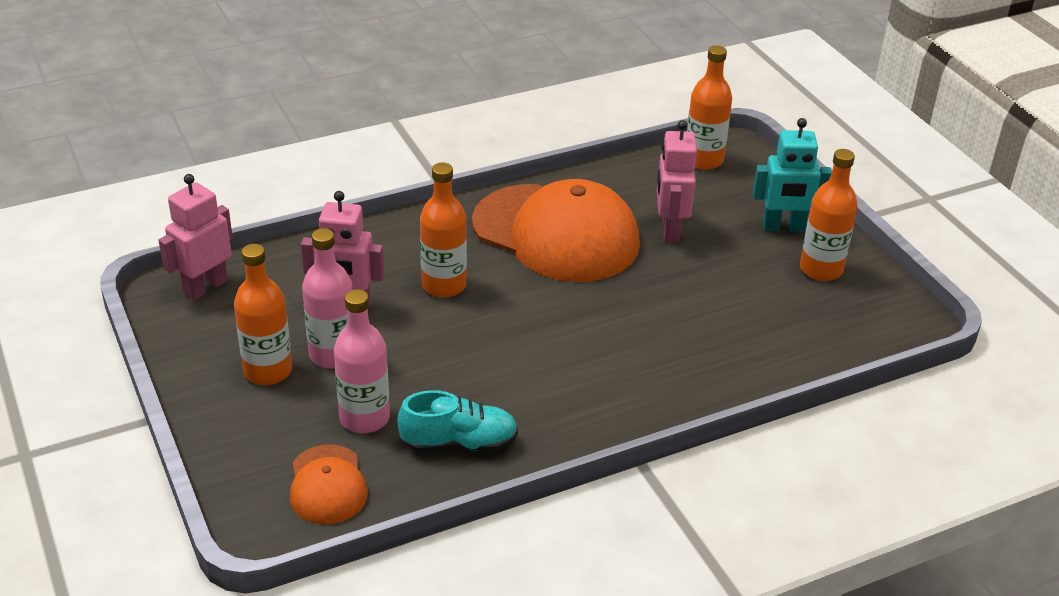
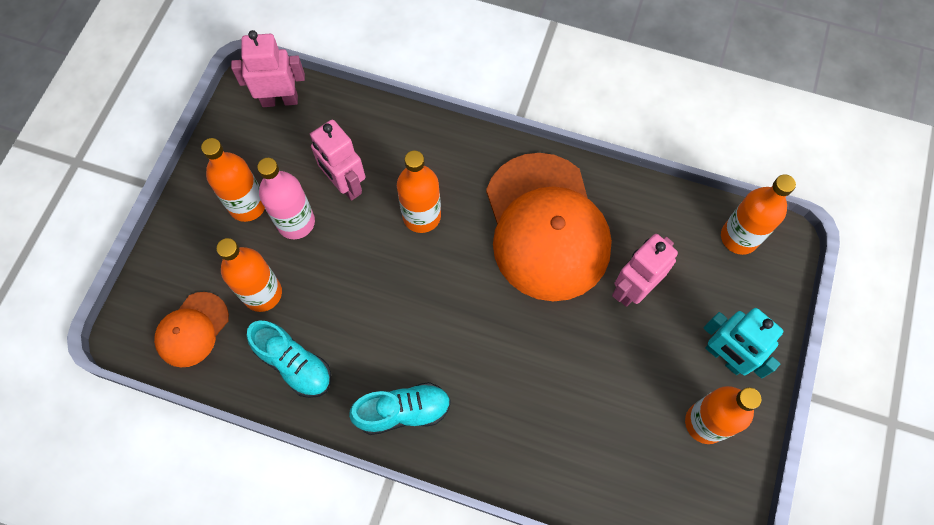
camera: 45 degrees right, 30 degrees up
pink bottle [334,289,390,433] -> orange bottle [216,238,282,312]
none -> turquoise shoe [349,382,451,435]

